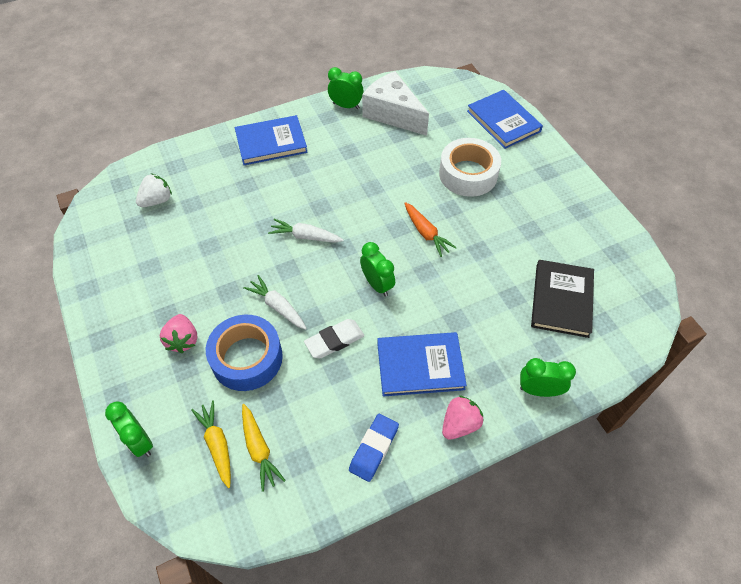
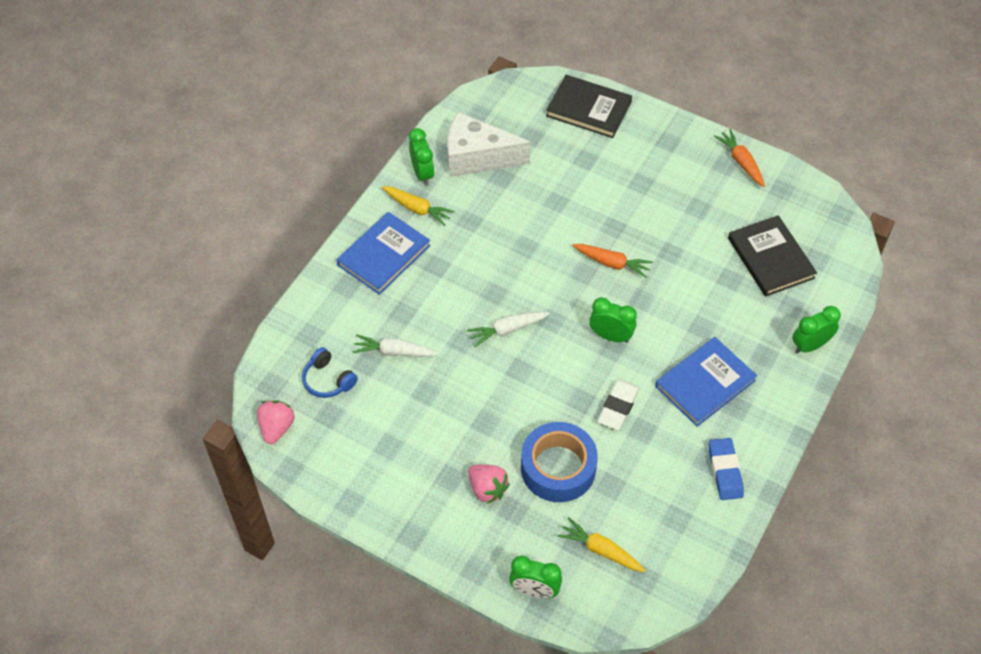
camera: 35 degrees left, 0 degrees up
white strawberry [136,173,172,207] -> blue headphones [302,347,358,398]
yellow carrot [242,404,286,492] -> yellow carrot moved to [382,186,455,226]
white carrot [243,275,307,330] -> white carrot moved to [353,334,439,357]
green clock [328,67,364,109] -> green clock turned 90 degrees clockwise [409,128,434,186]
white tape [439,138,501,197] -> none
pink strawberry [442,395,484,440] -> pink strawberry moved to [257,401,295,444]
blue book [467,90,543,149] -> black book [546,75,632,138]
none -> orange carrot [714,129,765,187]

